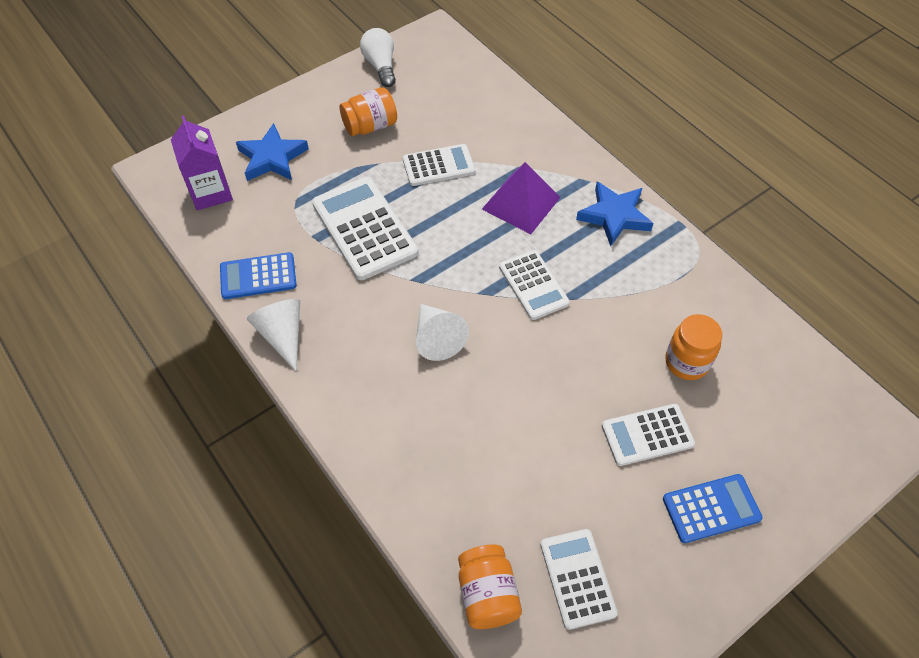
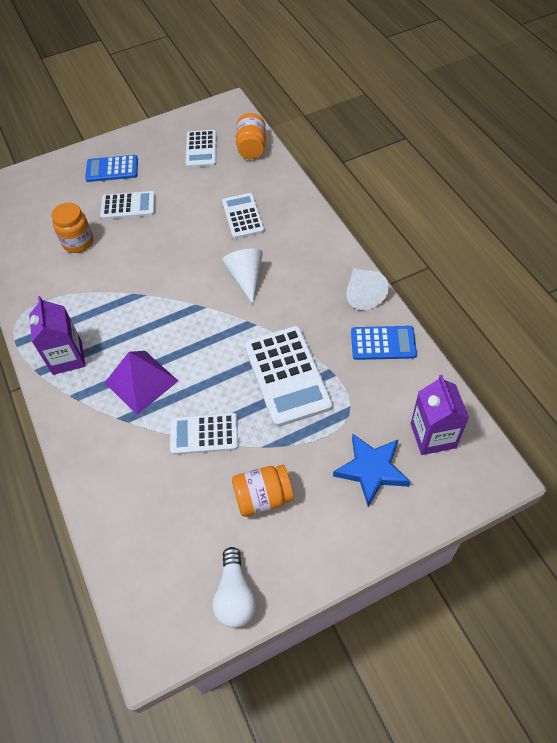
camera: 165 degrees left, 0 degrees up
white calculator [499,250,570,320] -> white calculator moved to [222,193,264,239]
blue star [576,181,653,246] -> purple carton [29,296,85,375]

